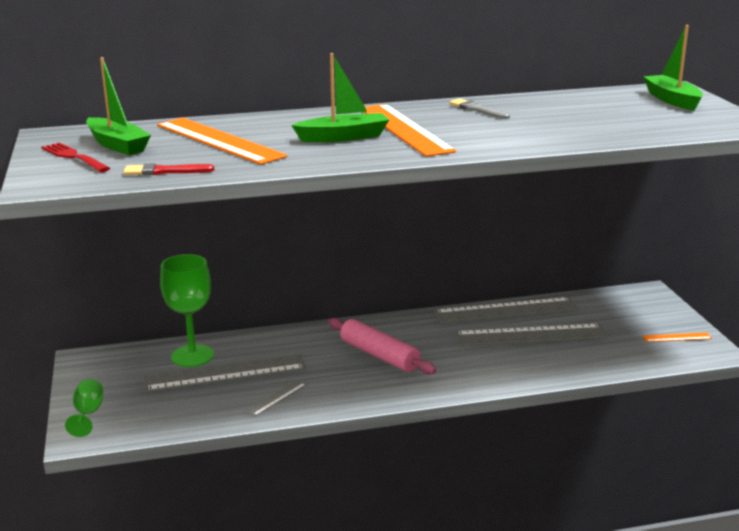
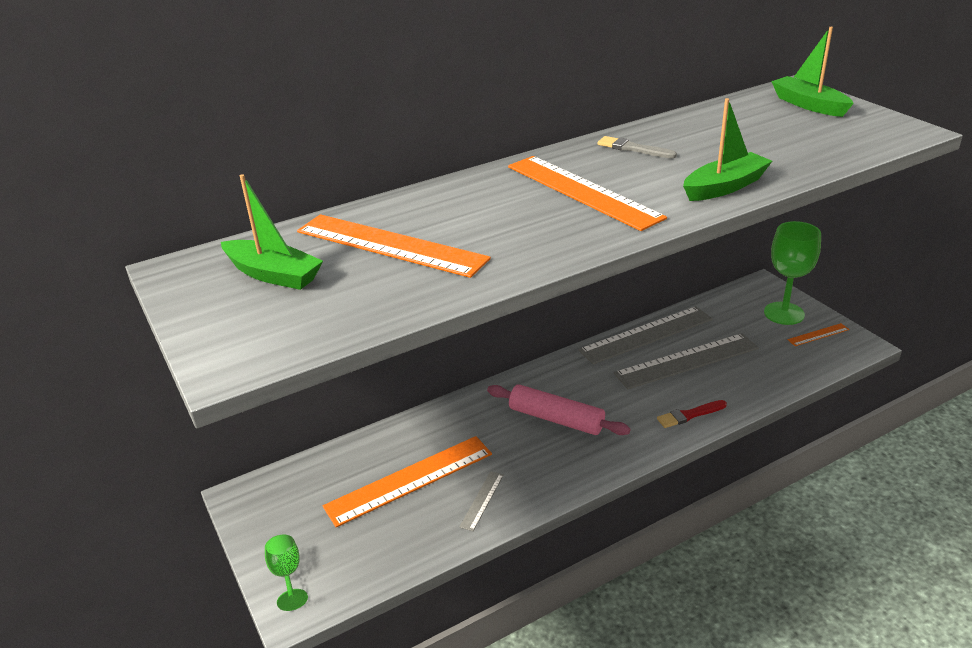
camera: 15 degrees left, 10 degrees up
red fork [41,142,110,172] -> none
red brush [124,163,214,175] -> red brush moved to [657,400,727,428]
grey ruler [143,354,306,393] -> orange ruler [323,436,492,527]
green goblet [160,254,214,367] -> green goblet moved to [764,221,821,325]
green boat [291,53,389,142] -> green boat moved to [683,98,772,201]

